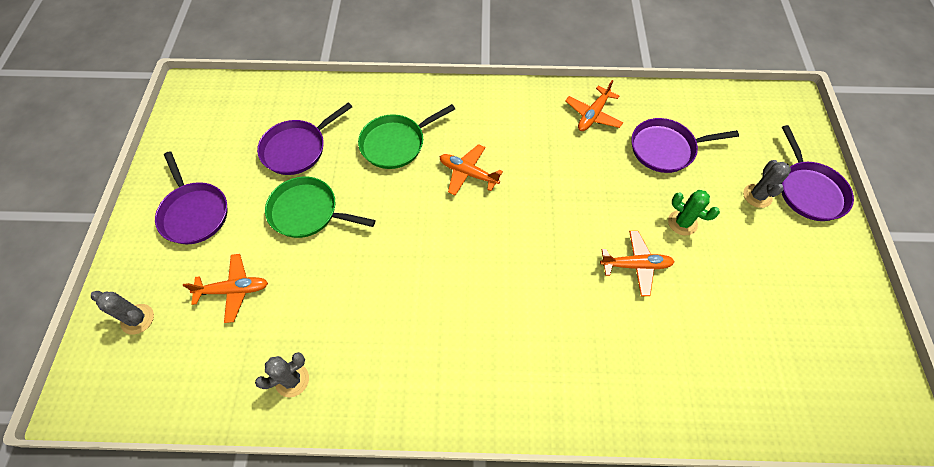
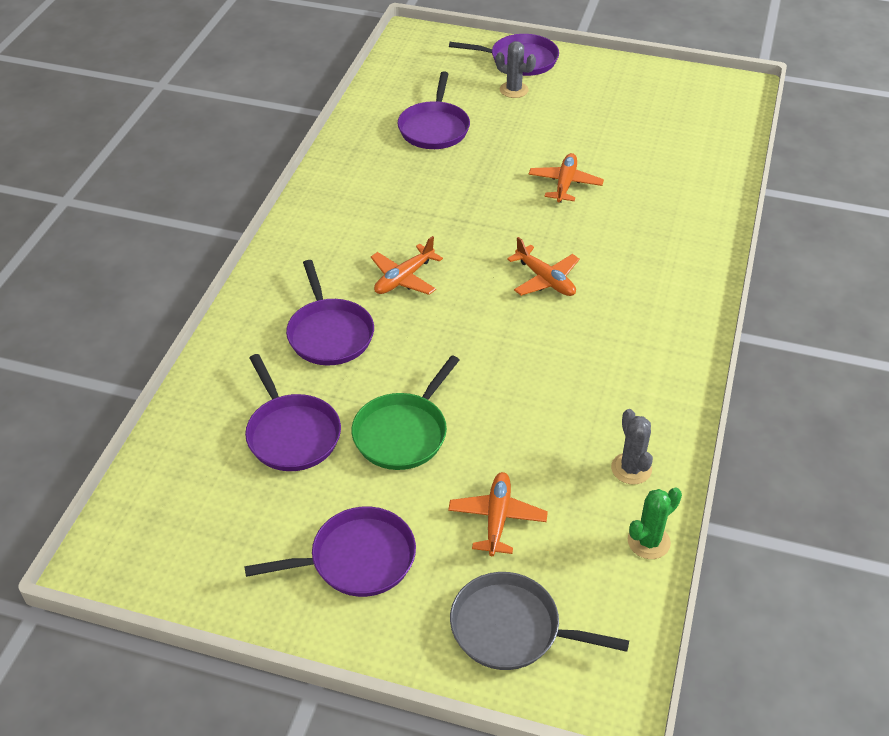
camera: 75 degrees left, 15 degrees down
grey cactus [91,291,154,335] -> grey pan [450,572,629,670]
green pan [358,104,455,169] -> purple pan [286,260,374,366]
orange plane [565,80,623,131] -> orange plane moved to [507,237,580,296]
green cactus [668,190,720,235] -> green cactus moved to [628,488,682,559]

